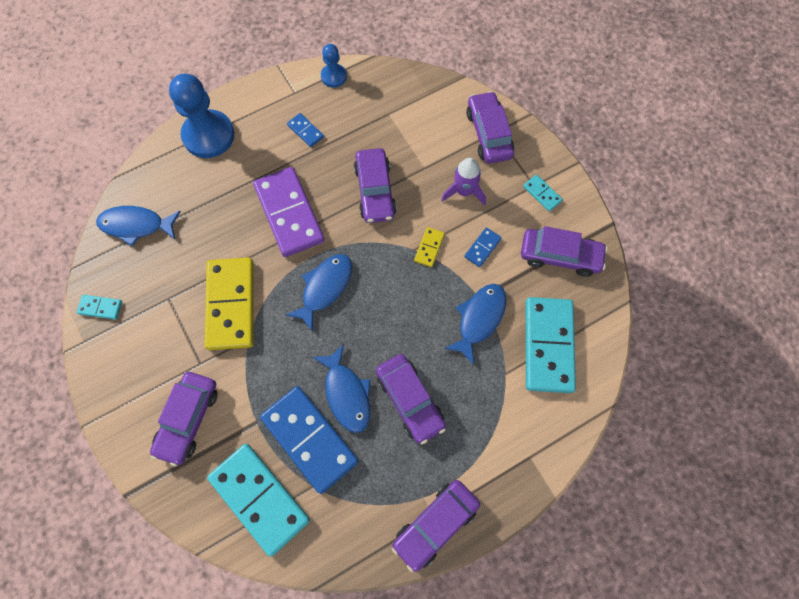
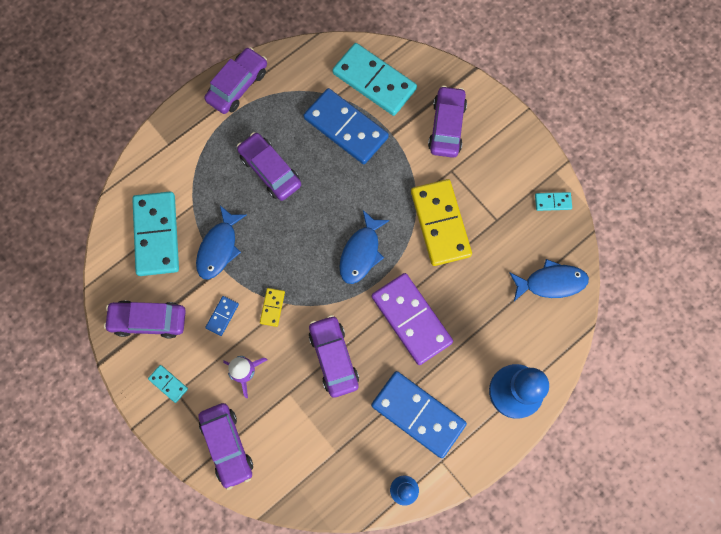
camera: 170 degrees right, 5 degrees up
blue domino [287,113,324,147] -> blue domino [371,371,467,458], size x2.30
blue fish [313,344,370,433] -> none

